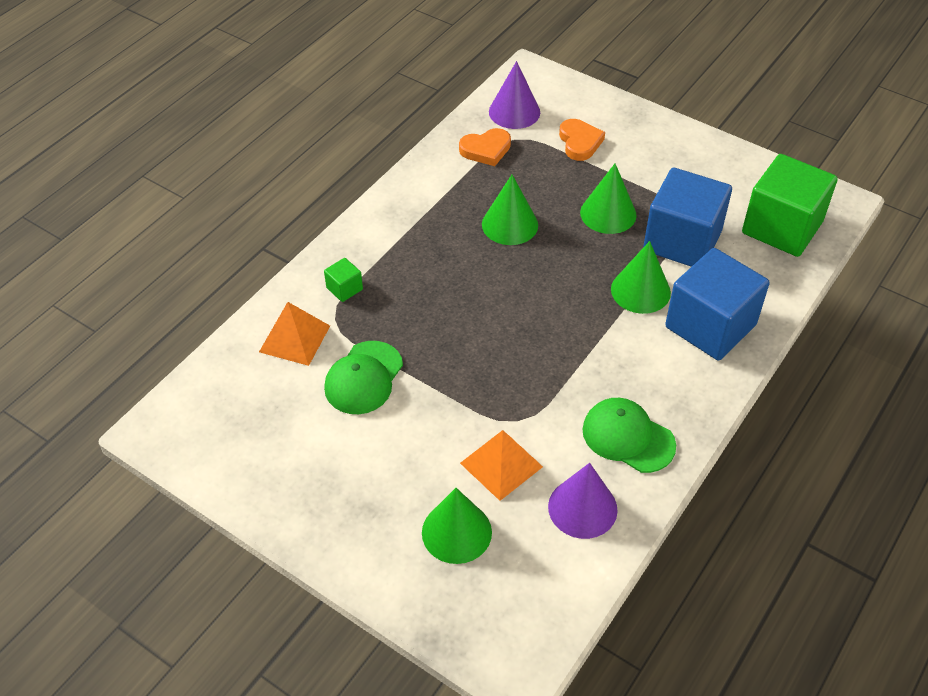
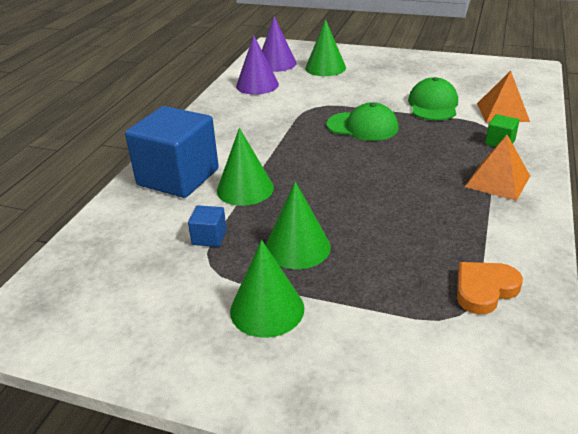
camera: 165 degrees right, 15 degrees down
orange pyramid [460,430,543,501] -> orange pyramid moved to [465,135,530,201]
green cone [482,175,538,245] -> green cone moved to [230,240,304,338]
purple cone [489,61,540,129] -> purple cone moved to [262,16,297,72]
orange heart [559,119,605,161] -> none
green cap [582,398,676,473] -> green cap moved to [326,102,398,141]
blue cube [643,168,732,267] -> blue cube [188,205,227,247], size x0.41
green cube [742,154,838,257] -> none

